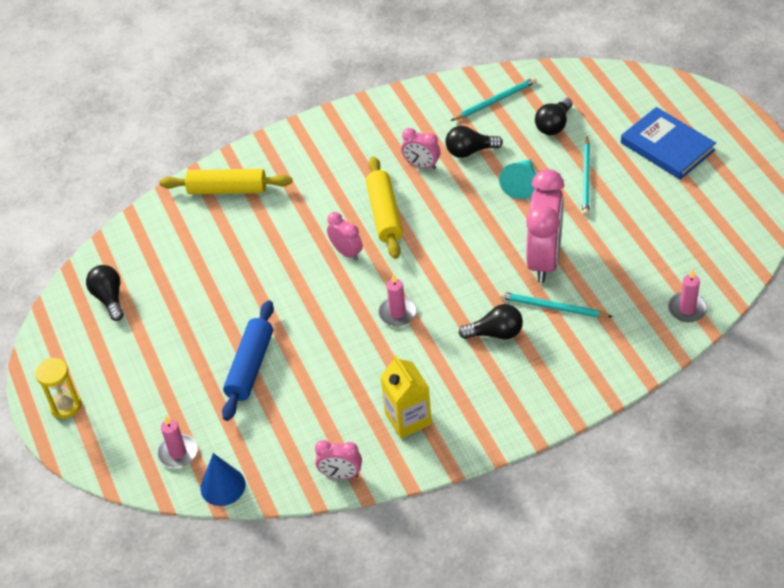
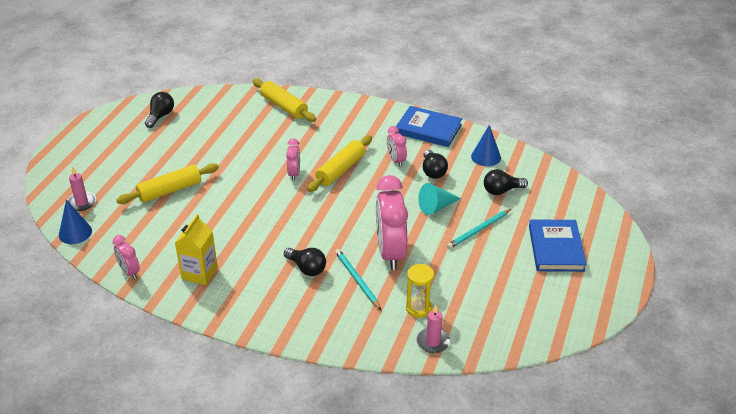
camera: 40 degrees right, 10 degrees down
yellow hourglass [35,358,81,419] -> yellow hourglass moved to [406,264,434,318]
blue rolling pin [222,300,274,421] -> yellow rolling pin [116,163,219,204]
pink candle [378,274,417,326] -> none
black light bulb [445,126,503,158] -> black light bulb turned 135 degrees counterclockwise [423,150,448,179]
turquoise pencil [451,77,537,121] -> blue cone [471,125,501,166]
pink clock [526,169,564,283] -> pink clock turned 120 degrees clockwise [376,175,408,270]
none -> blue book [395,106,462,147]

